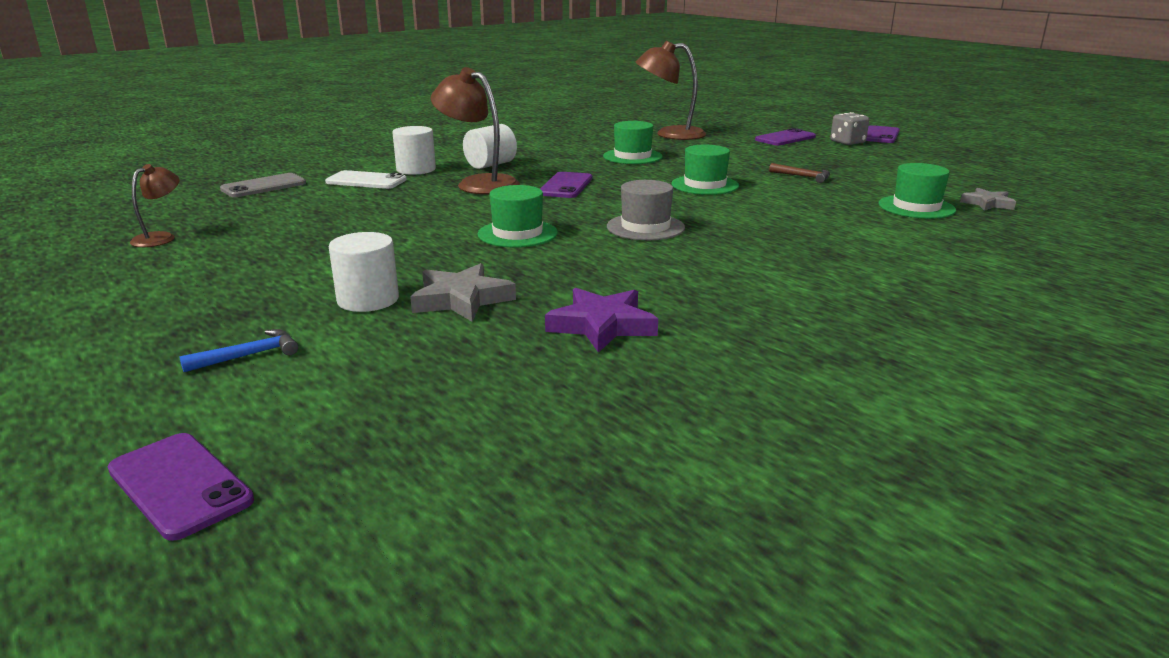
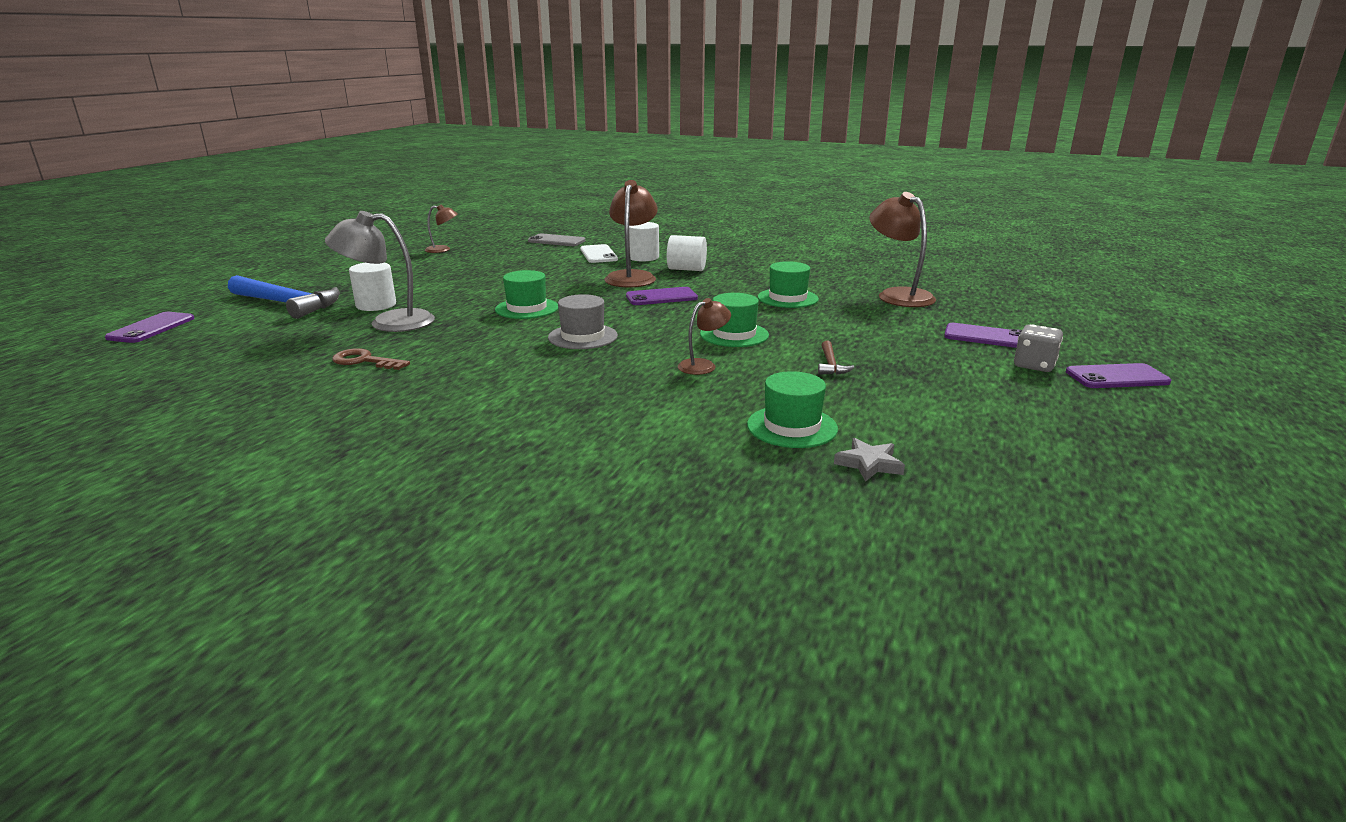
camera: 60 degrees right, 0 degrees up
blue hammer [179,329,298,372] -> blue hammer [228,275,340,319], size x2.22
grey star [410,263,516,321] -> grey lamp [325,211,435,332]
purple star [545,288,658,353] -> brown key [332,348,410,370]
none -> brown lamp [678,298,731,375]

